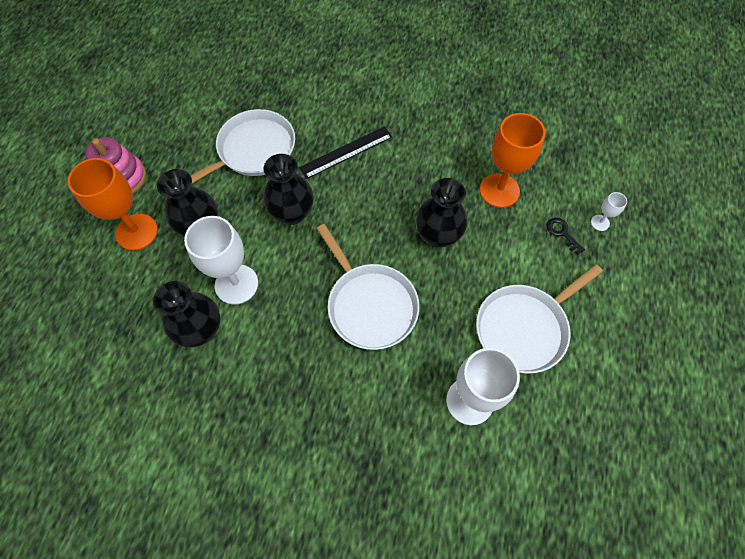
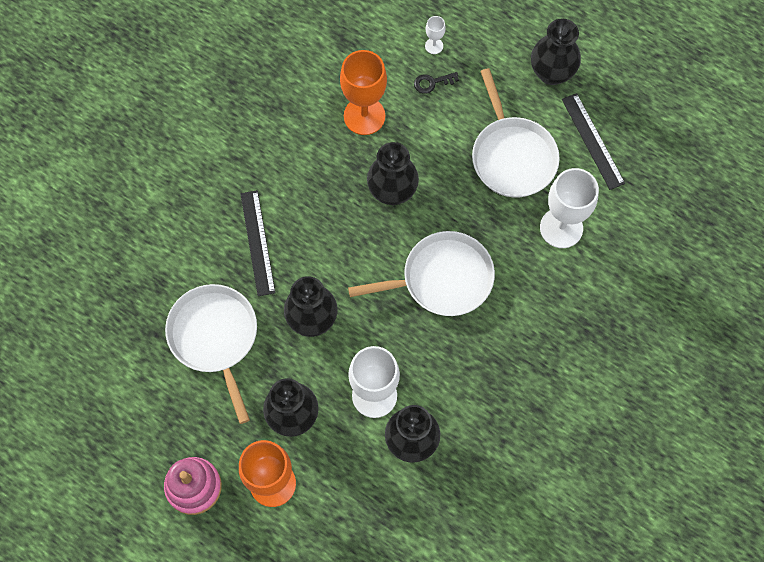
camera: 70 degrees left, 5 degrees up
none -> black vase [531,19,581,85]
none -> black ruler [562,93,625,190]

